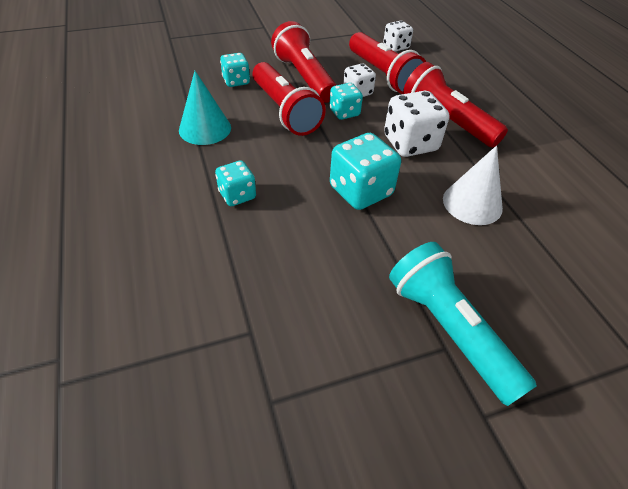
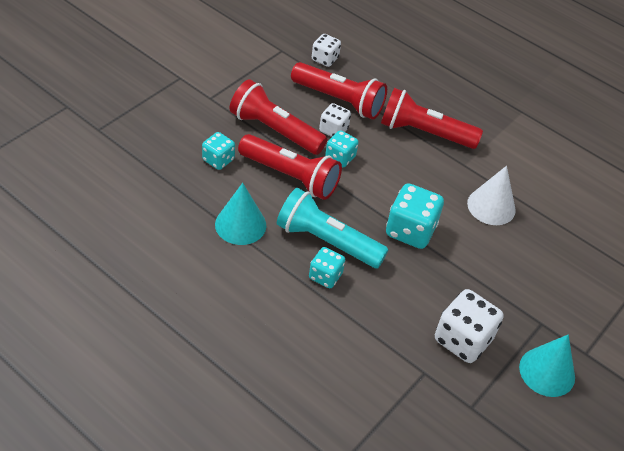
camera: 35 degrees left, 0 degrees up
white dice [384,91,449,157] -> white dice moved to [435,289,503,363]
turquoise flashlight [389,242,537,406] -> turquoise flashlight moved to [277,188,388,268]
none -> turquoise cone [519,334,575,397]

